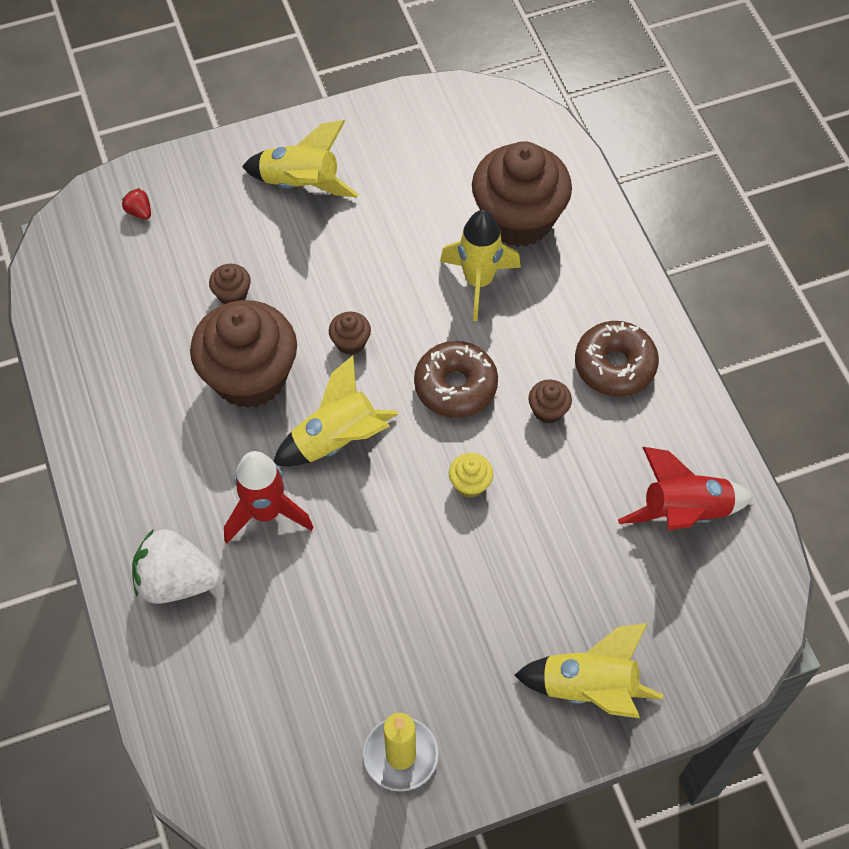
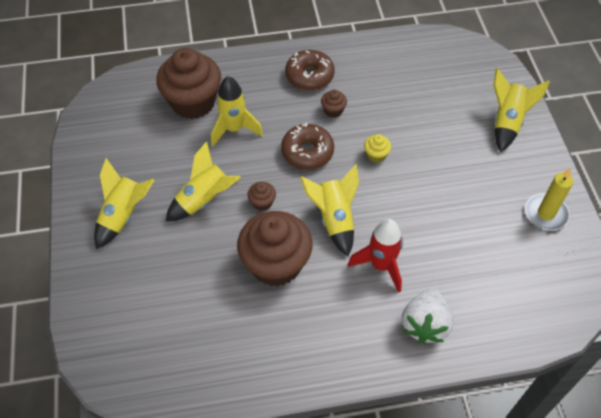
camera: 80 degrees left, 5 degrees down
red strawberry [122,188,151,220] -> none
brown cupcake [209,264,251,304] -> none
red rocket [618,447,753,530] -> none
none -> yellow rocket [166,141,241,221]

